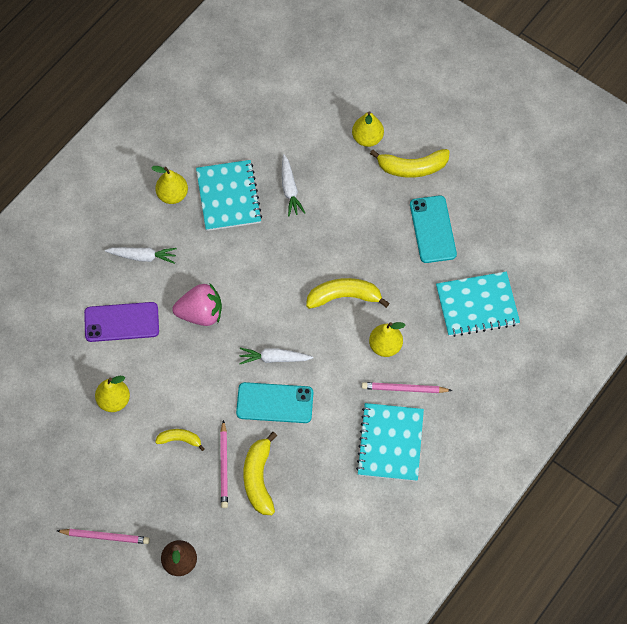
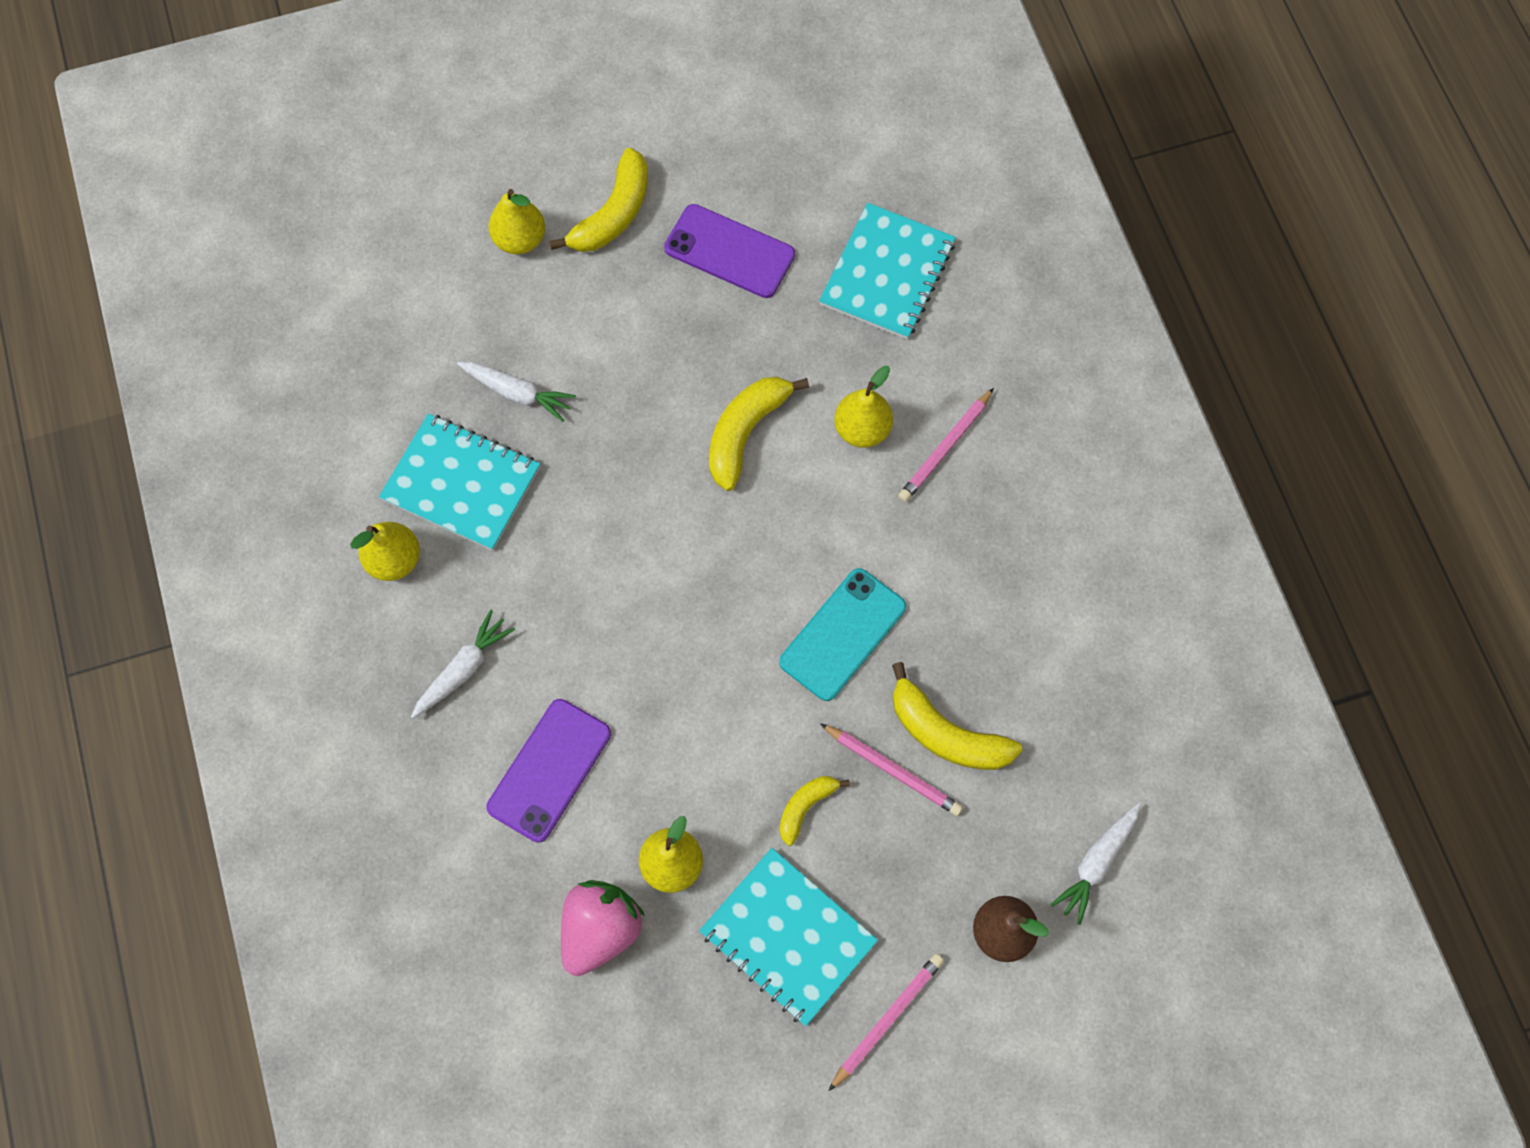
camera: 55 degrees left, 5 degrees up
pink strawberry [172,284,222,326] -> pink strawberry moved to [561,880,645,976]
white carrot [239,348,313,364] -> white carrot moved to [1050,803,1140,925]
turquoise notebook [356,403,424,481] -> turquoise notebook moved to [699,848,878,1026]
turquoise phone [410,195,457,263] -> purple phone [664,204,795,298]

